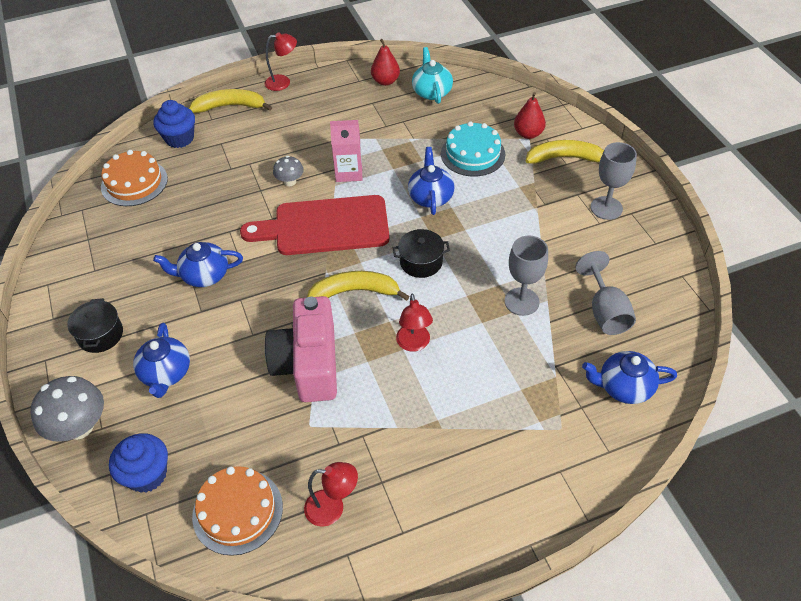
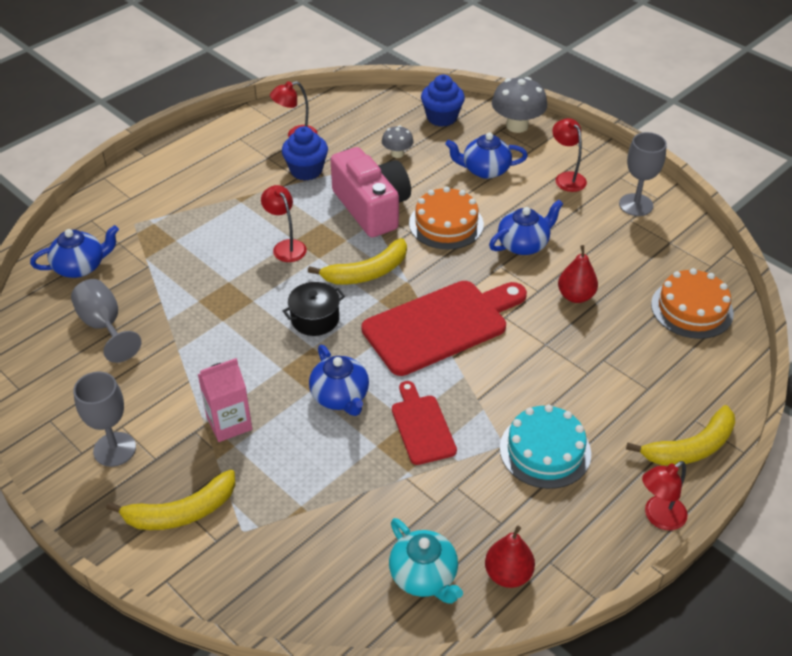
camera: 155 degrees right, 5 degrees down
black pot [67,298,123,353] -> red lamp [553,118,587,192]
blue teapot [133,323,190,398] -> blue teapot turned 60 degrees counterclockwise [445,133,528,179]
blue cupcake [153,100,195,148] -> blue cupcake moved to [282,126,328,181]
orange cake [192,466,283,556] -> orange cake moved to [409,187,484,249]
grey mushroom [273,156,304,186] -> grey mushroom moved to [382,125,414,158]
pink carton [330,120,362,182] -> pink carton moved to [198,358,252,442]
turquoise cake [441,121,505,177] -> turquoise cake moved to [500,405,591,489]
grey goblet [505,236,548,316] -> grey goblet moved to [619,132,667,216]
red pear [514,92,546,139] -> red pear moved to [558,245,598,303]
none -> red cutting board [392,381,457,465]

